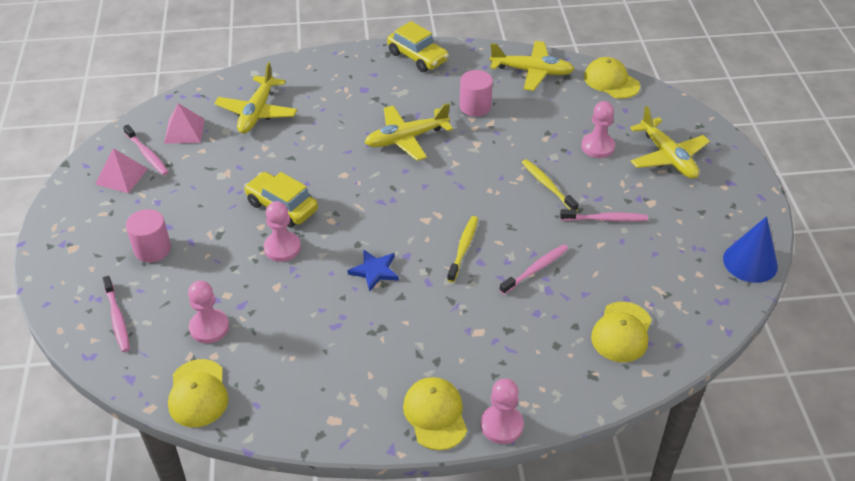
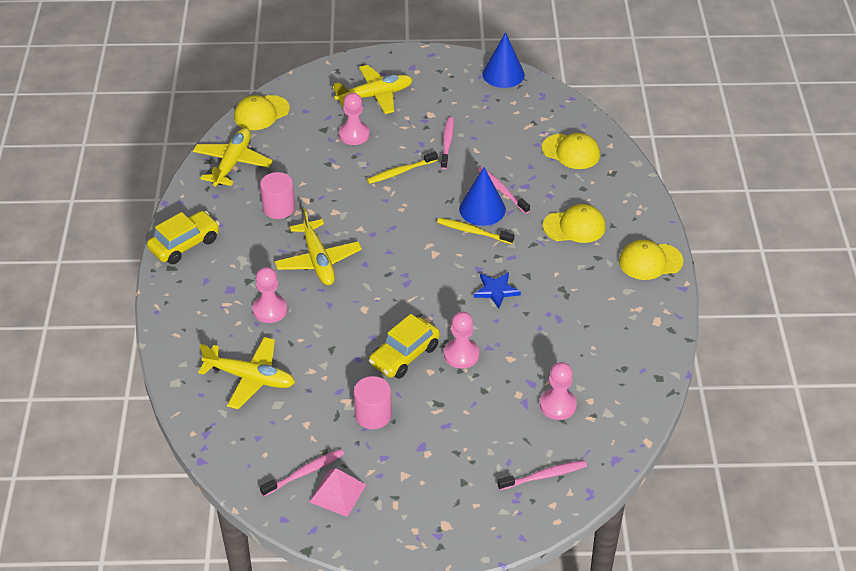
camera: 85 degrees left, 0 degrees up
pink cylinder [126,209,171,262] -> pink cylinder moved to [354,376,392,429]
pink pyramid [164,103,205,144] -> none
yellow cap [168,359,228,427] -> yellow cap moved to [543,204,606,243]
pink pawn [481,379,524,444] -> pink pawn moved to [253,267,287,323]
none -> blue cone [459,167,506,226]

